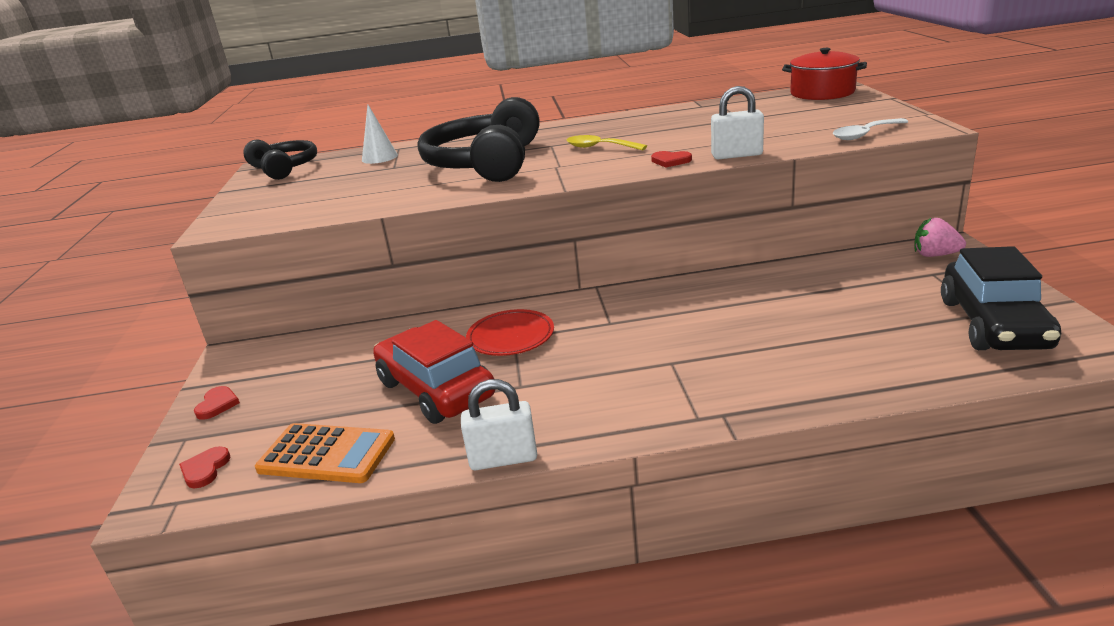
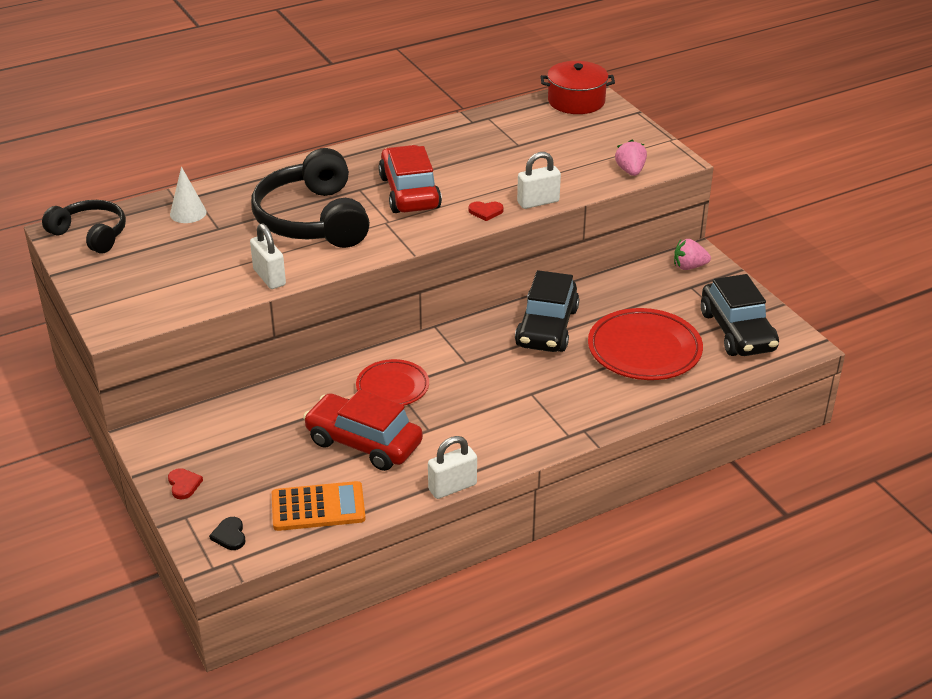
camera: 25 degrees left, 10 degrees up
red heart [179,446,231,488] -> black heart [209,517,246,550]
yellow spoon [567,135,647,151] -> red car [379,145,442,213]
white spoon [833,118,908,140] -> pink strawberry [615,140,647,176]
none -> white padlock [250,223,286,289]
none -> black car [515,270,579,352]
none -> red plate [588,308,703,380]

